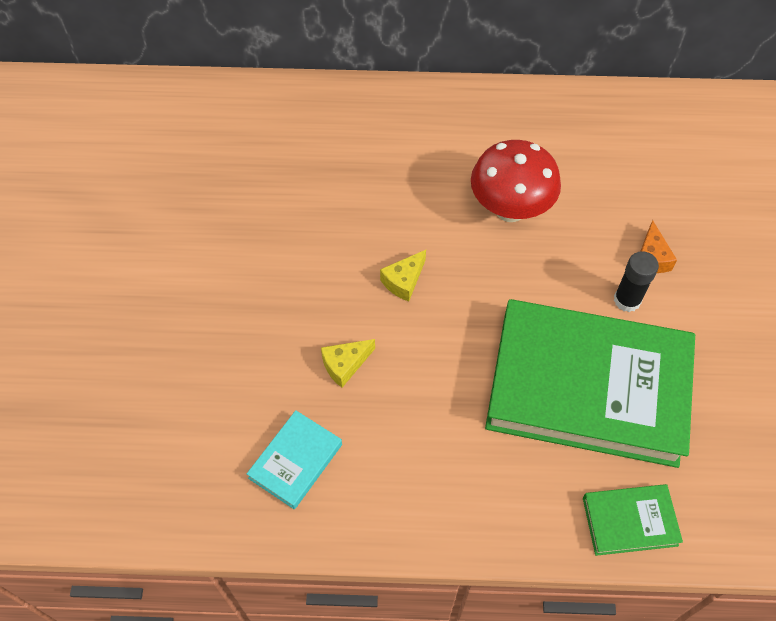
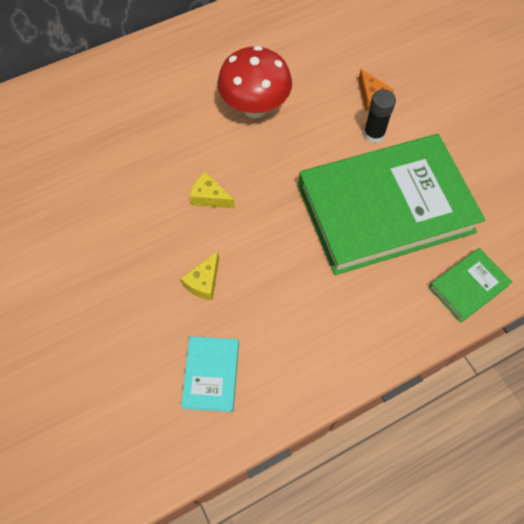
camera: 30 degrees left, 5 degrees up
yellow cheese [380,250,426,301] -> yellow cheese turned 105 degrees clockwise [190,172,235,208]

